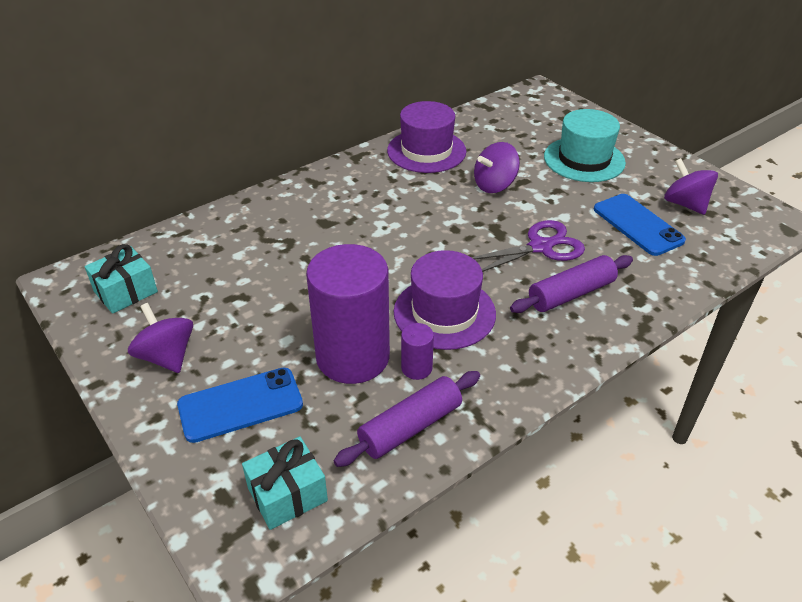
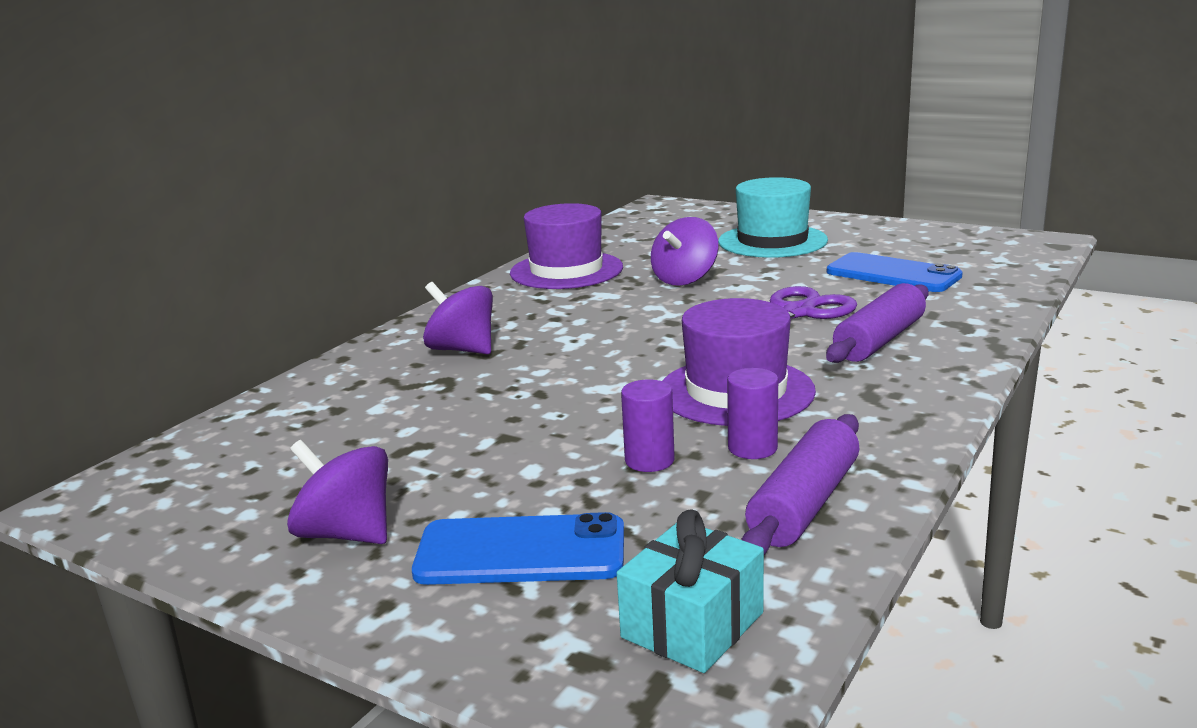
camera: 20 degrees left, 20 degrees down
turquoise gift [85,244,158,314] -> none
blue phone [177,368,303,443] -> blue phone turned 45 degrees clockwise [412,512,624,585]
purple cylinder [306,244,390,384] -> purple cylinder [621,379,675,472], size x0.42
purple spinning top [664,158,718,215] -> purple spinning top moved to [423,282,493,354]

